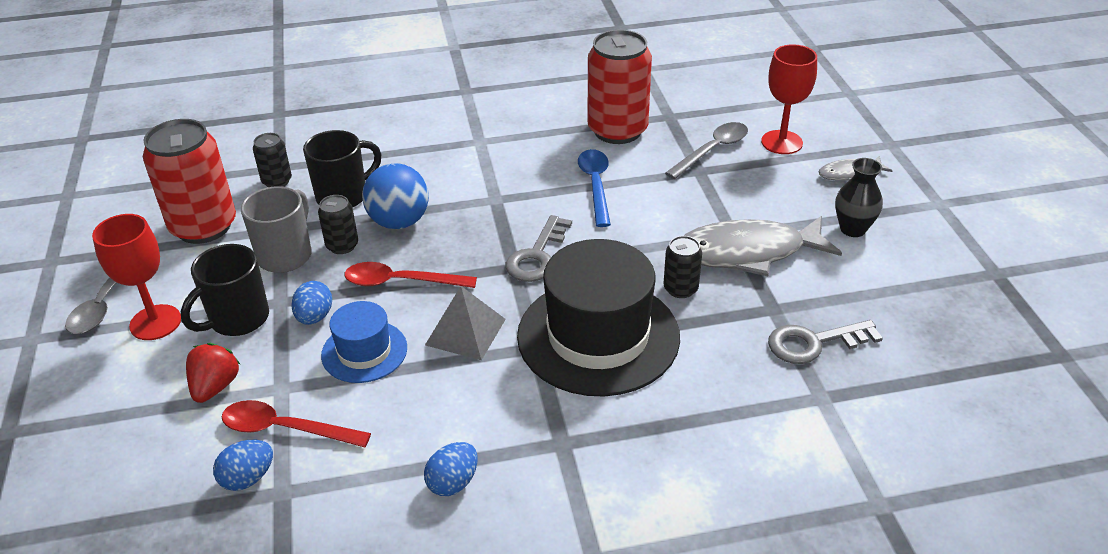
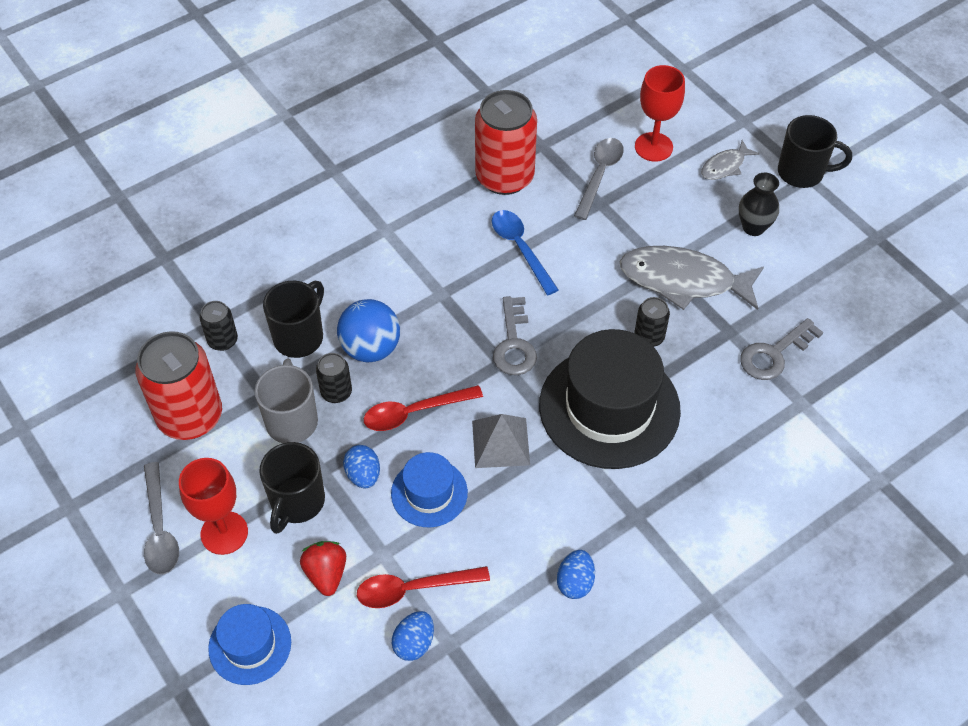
camera: 25 degrees left, 15 degrees up
grey fish [684,216,842,276] -> grey fish turned 45 degrees clockwise [619,246,764,310]
none -> blue hat [208,604,291,685]
none -> black mug [778,115,852,188]

